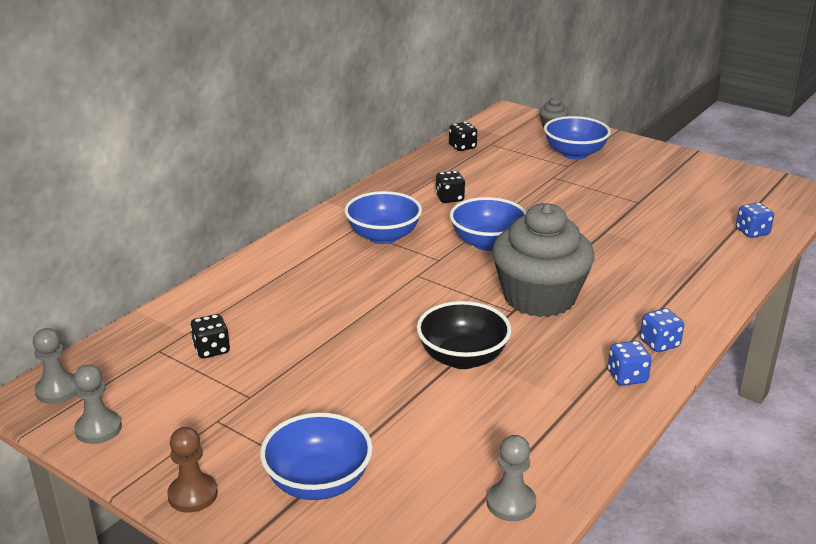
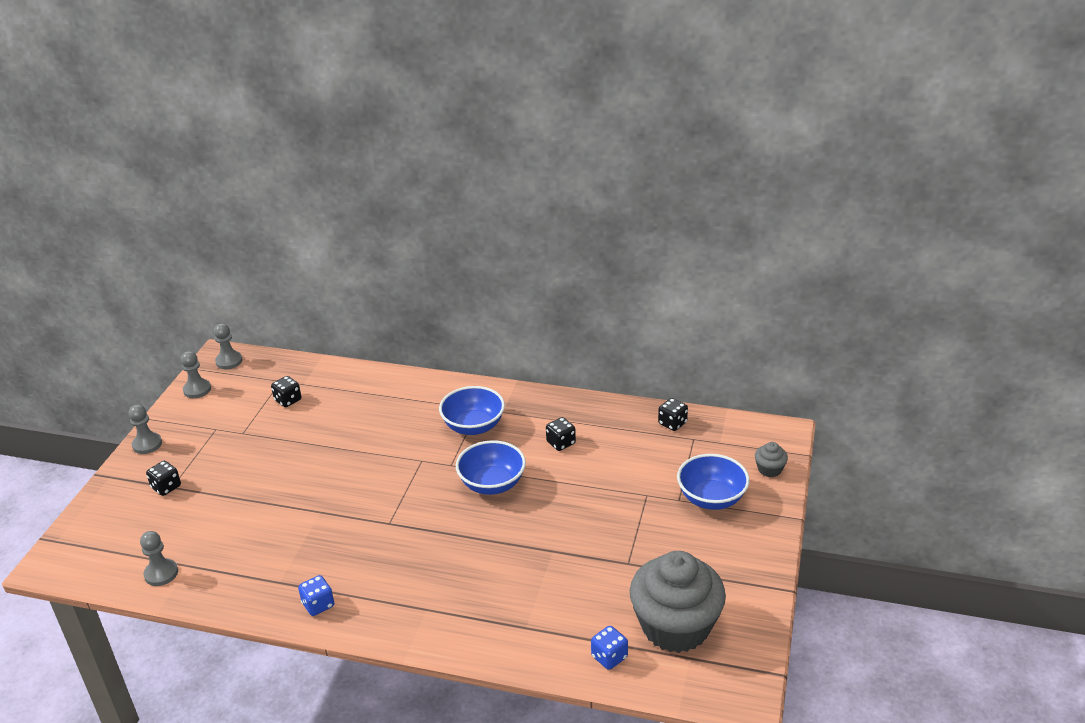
camera: 70 degrees right, 5 degrees up
brown pawn [167,427,218,513] -> grey pawn [128,405,162,454]
blue bowl [260,413,373,500] -> black dice [146,461,181,496]
black bowl [417,301,511,369] -> none
grey cupcake [492,203,594,317] -> grey cupcake moved to [630,551,726,653]
blue dice [640,308,684,352] -> none

